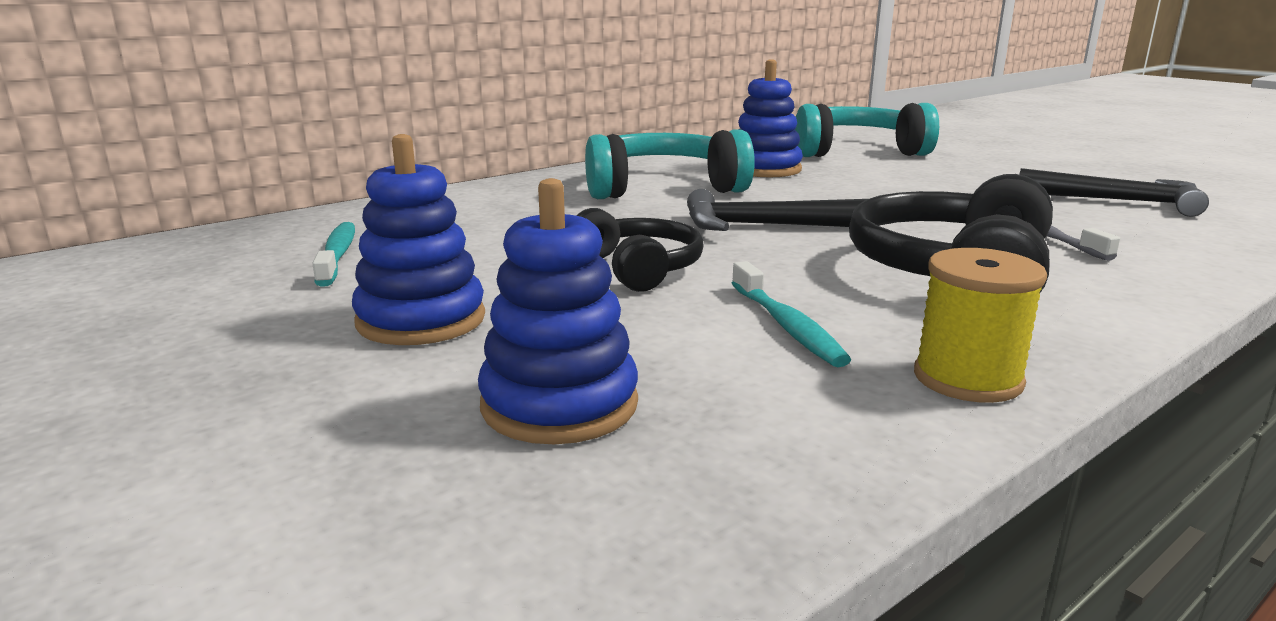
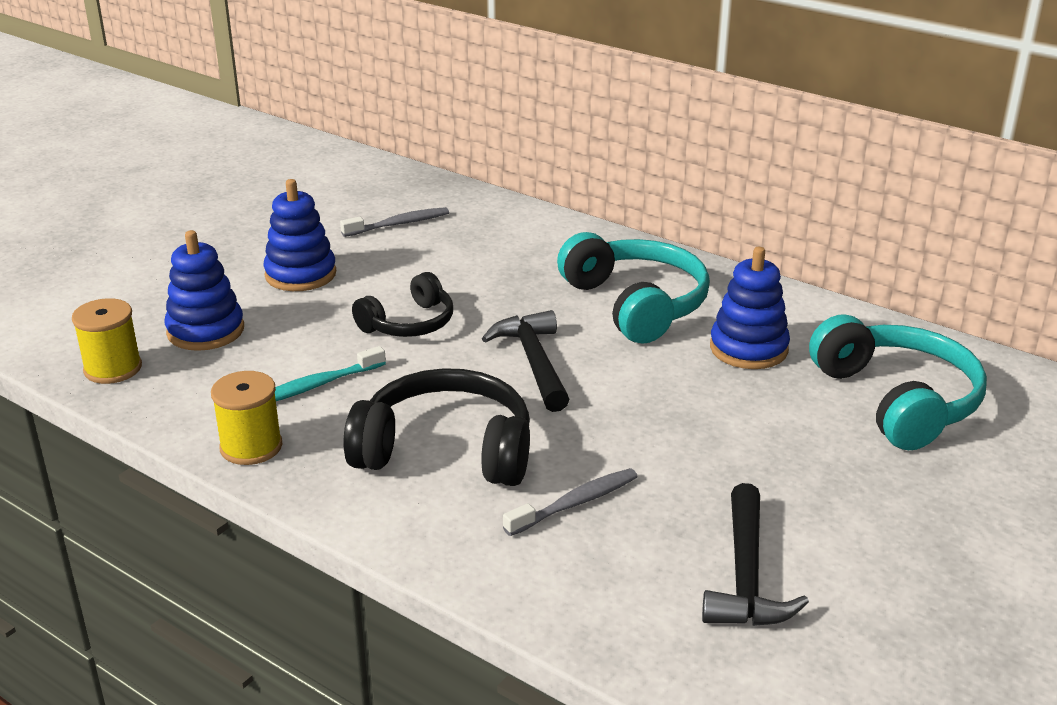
camera: 75 degrees right, 10 degrees up
turquoise toothbrush [312,222,355,287] -> grey toothbrush [340,207,449,237]
none -> yellow spool [72,298,142,384]

